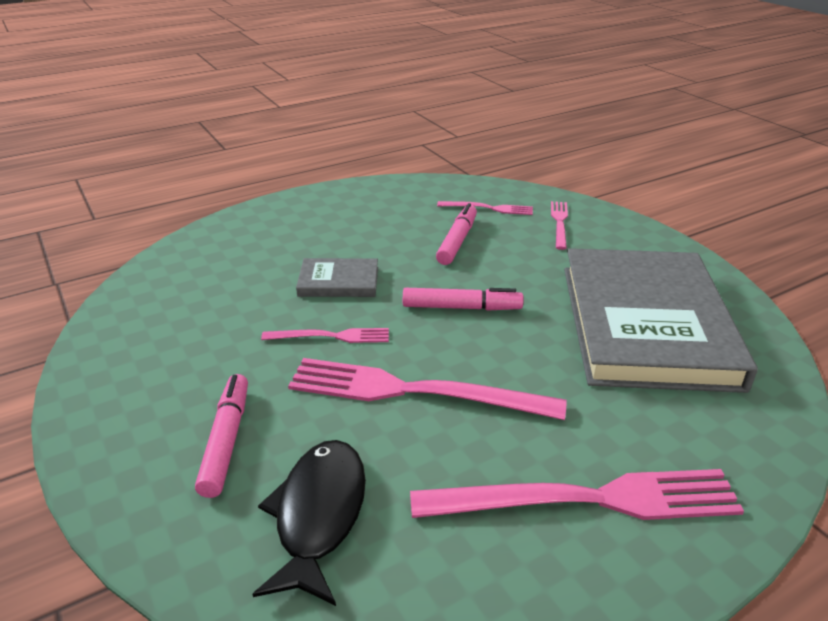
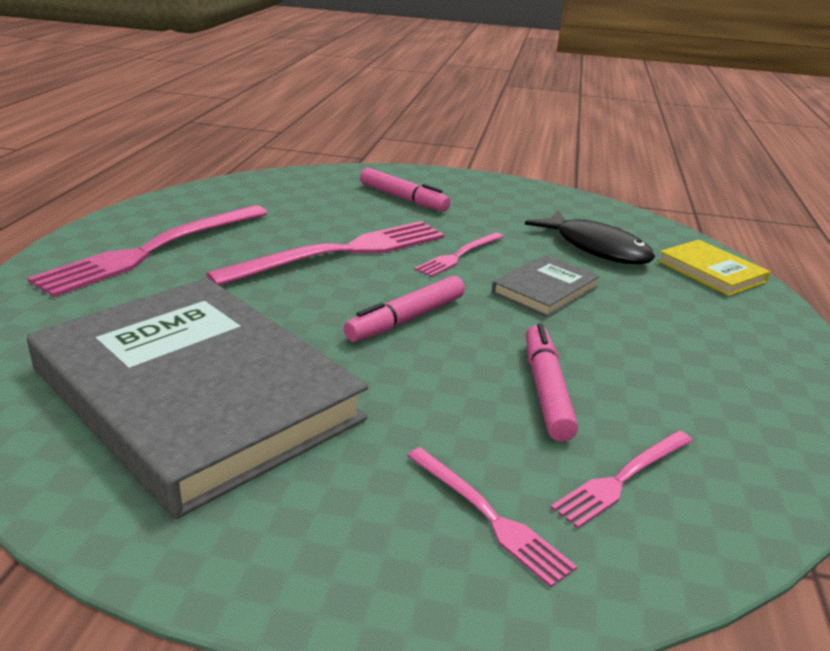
camera: 130 degrees right, 5 degrees down
black fish [253,440,366,606] -> black fish moved to [525,210,655,264]
pink marker [436,203,477,265] -> pink marker turned 150 degrees counterclockwise [526,324,578,441]
none -> yellow book [658,240,770,296]

